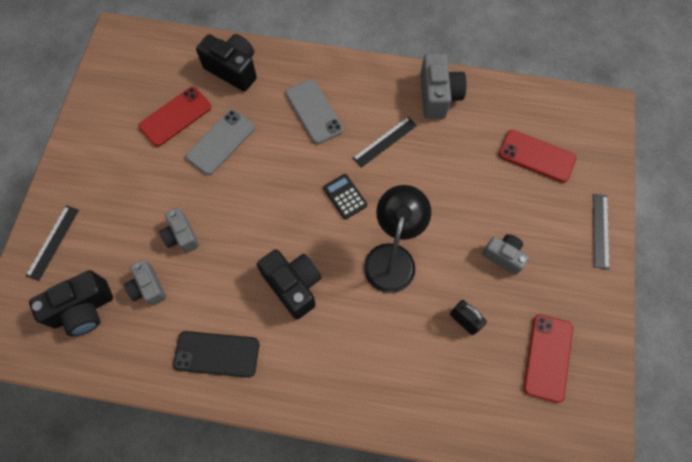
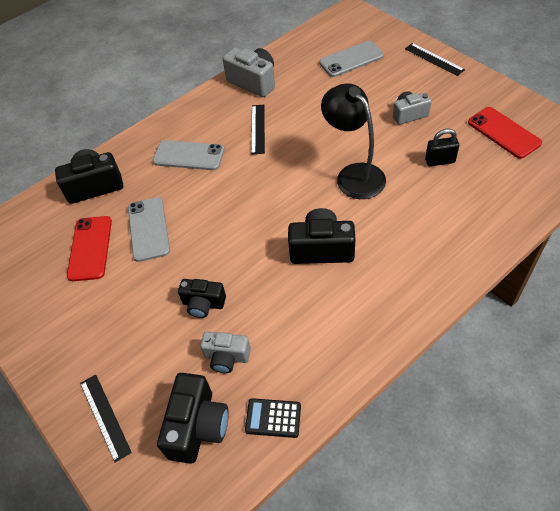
camera: 45 degrees left, 15 degrees down
grey camera [159,208,199,253] -> black camera [178,279,226,318]
black phone [173,331,259,378] -> none
black calculator [323,174,367,219] -> black calculator moved to [245,398,301,438]
red phone [499,130,576,183] -> grey phone [319,41,384,77]

